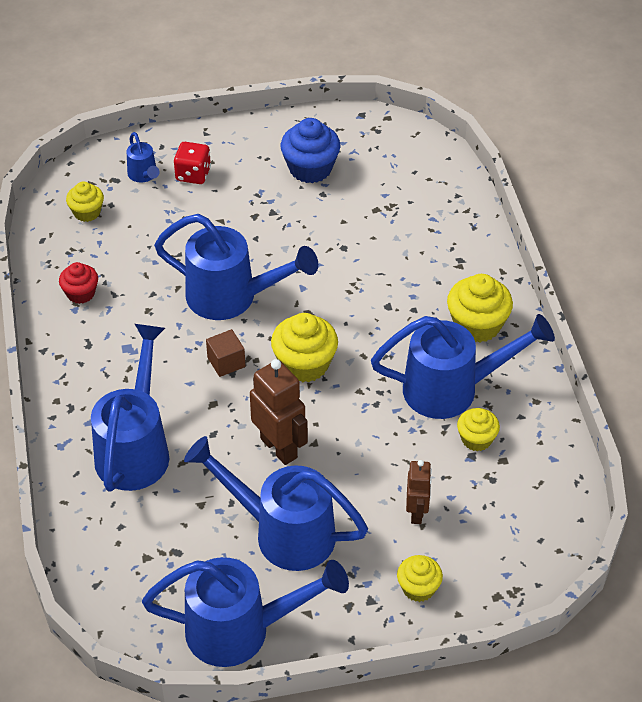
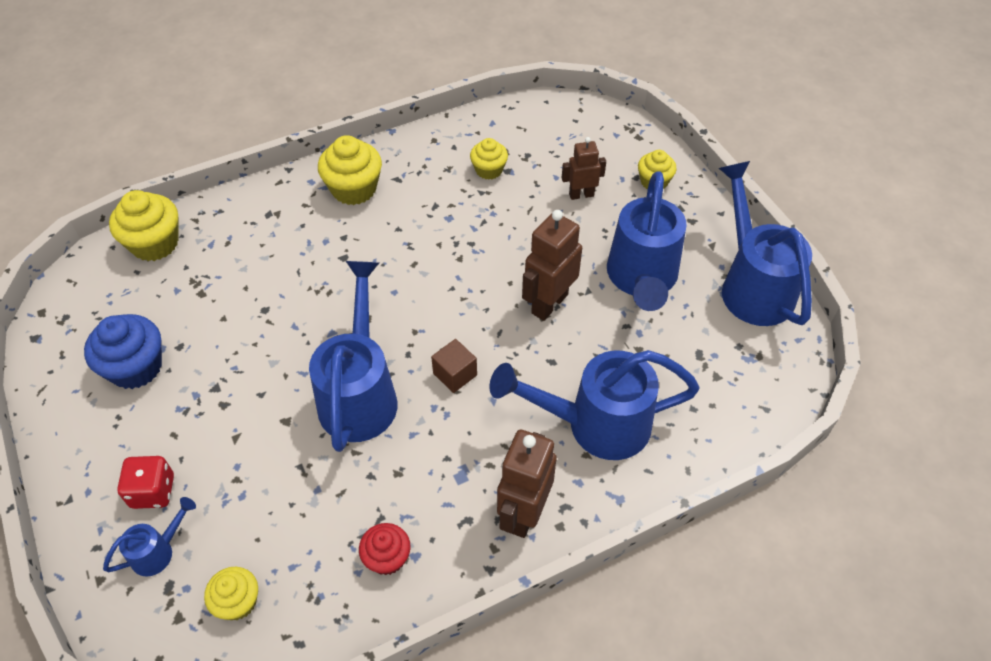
camera: 105 degrees left, 5 degrees up
yellow cupcake [271,313,338,382] -> yellow cupcake moved to [109,190,179,261]
blue watering can [371,314,555,419] -> none
none -> brown robot [497,429,557,538]

